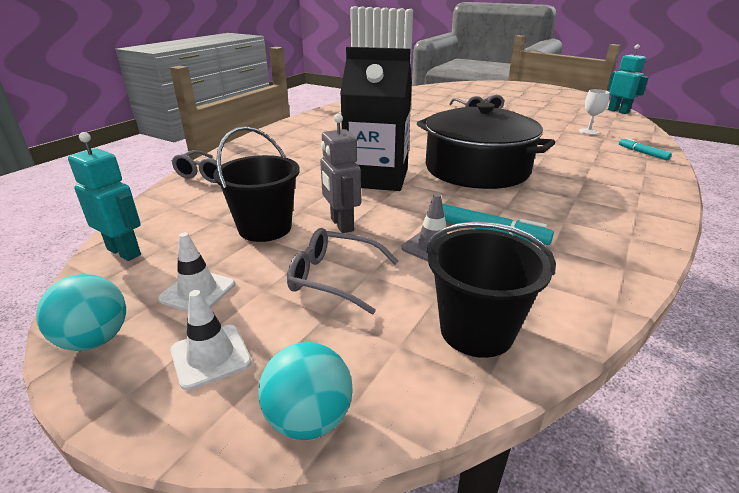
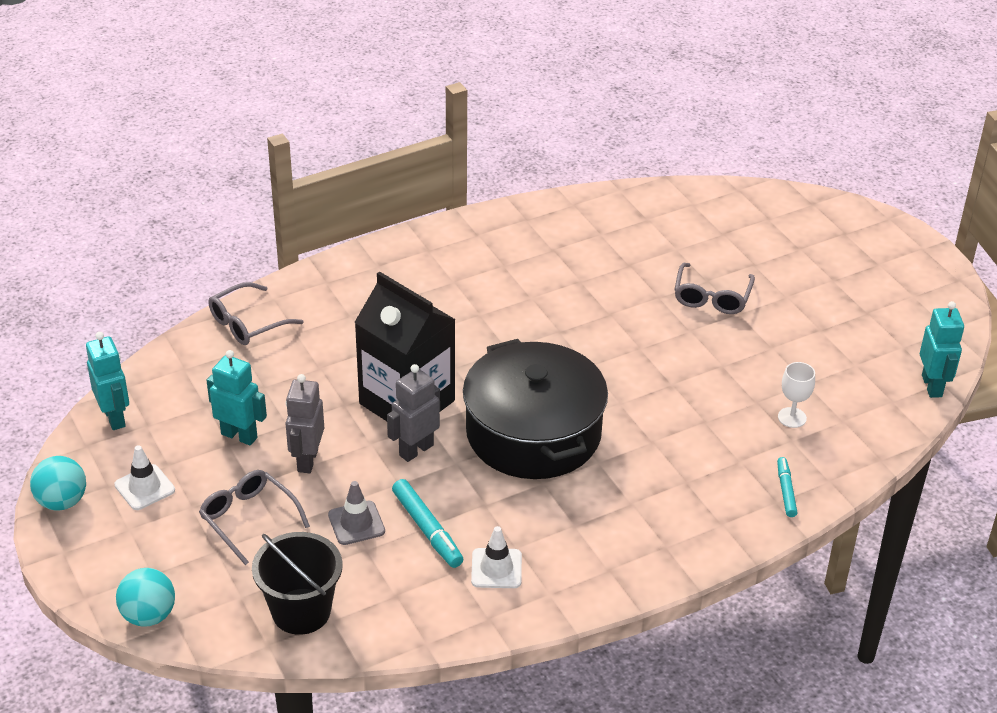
camera: 30 degrees right, 10 degrees up
white traffic cone [170,290,252,391] -> white traffic cone moved to [471,526,522,588]
black bucket [213,126,300,242] -> turquoise robot [206,350,267,446]
none -> grey robot [387,364,440,462]

